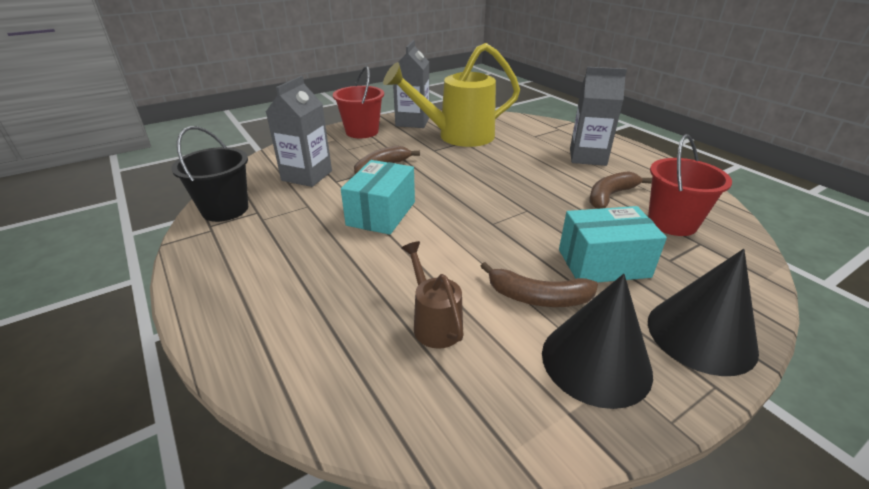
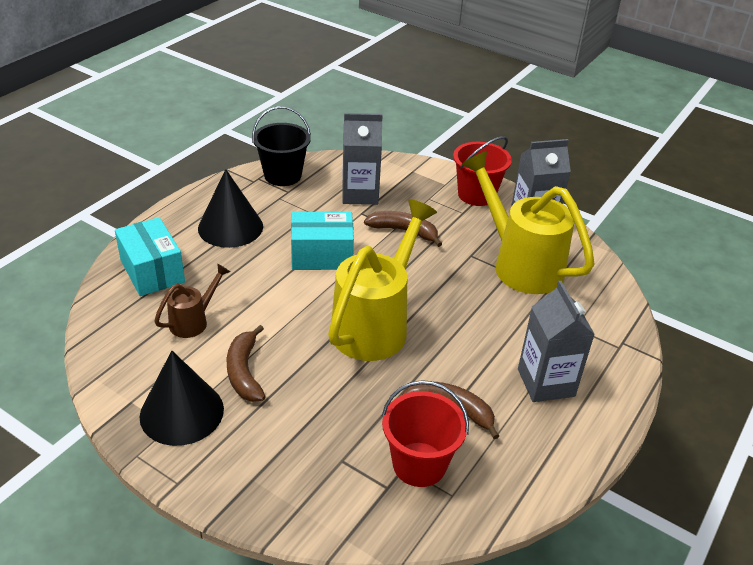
camera: 65 degrees right, 5 degrees up
turquoise box [559,206,667,282] -> turquoise box moved to [115,217,185,296]
black cone [648,249,759,376] -> black cone moved to [198,169,263,248]
none -> yellow watering can [328,199,437,361]

